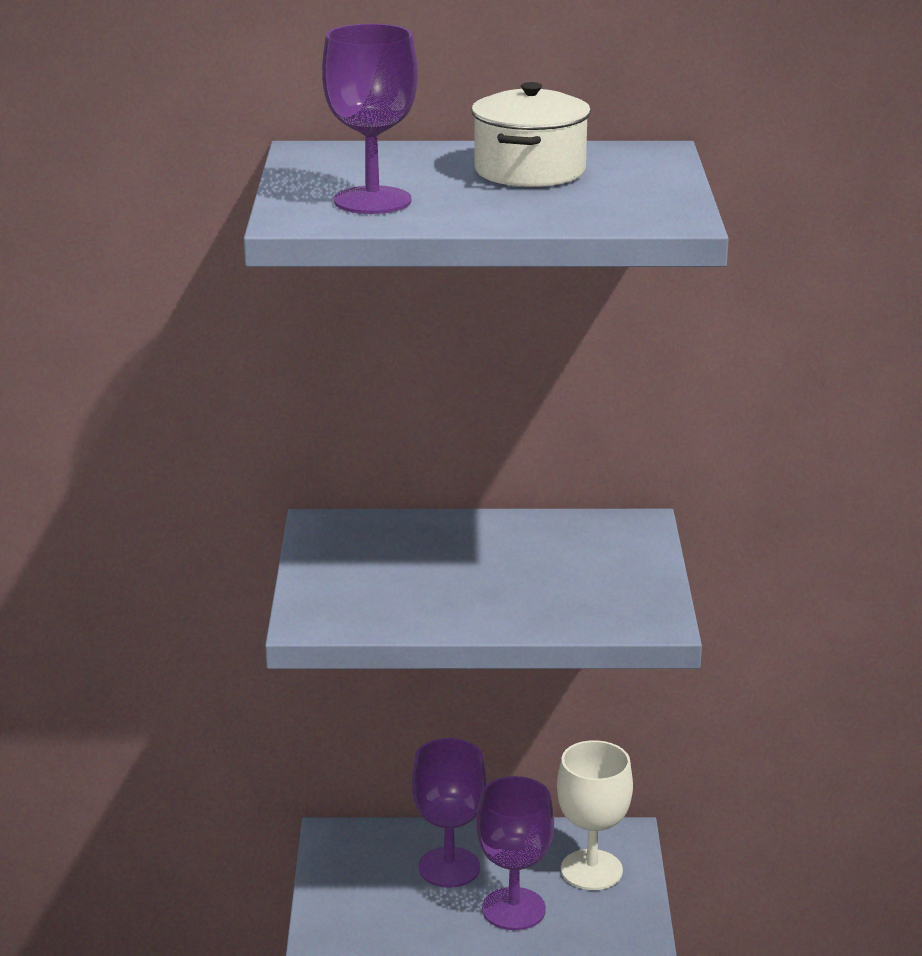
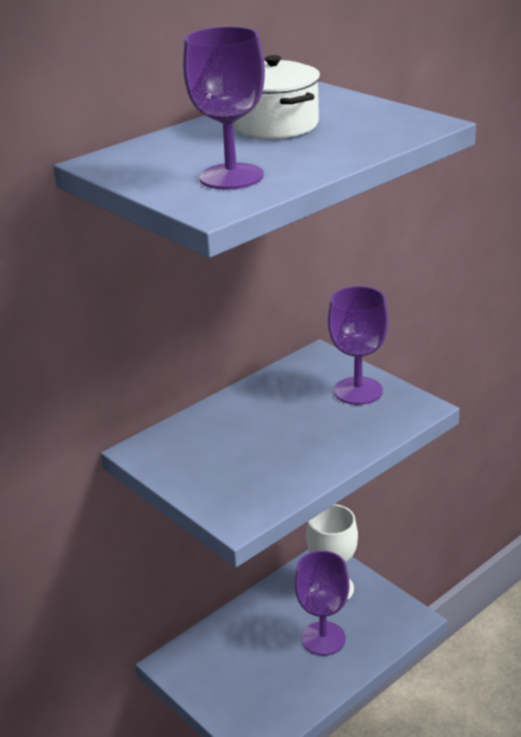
camera: 40 degrees left, 5 degrees up
purple goblet [411,738,487,888] -> purple goblet moved to [328,286,388,405]

